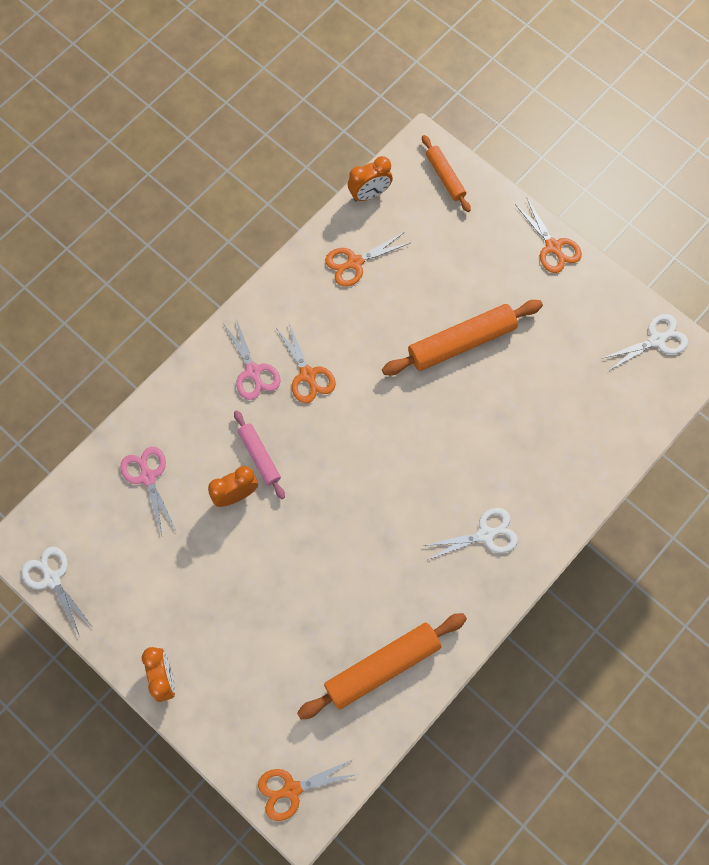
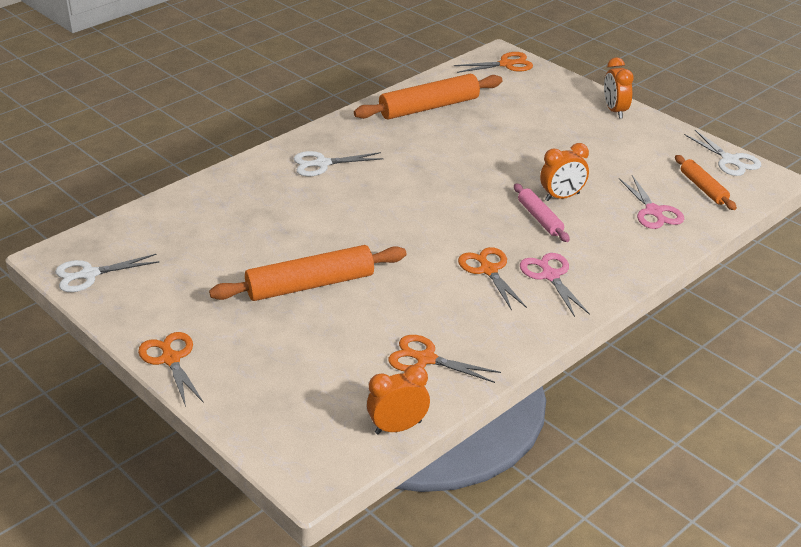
camera: 175 degrees left, 35 degrees down
orange scissors [325,232,410,287] -> orange scissors turned 135 degrees counterclockwise [388,335,501,383]
orange rolling pin [422,135,471,212] -> orange rolling pin moved to [675,155,737,210]

